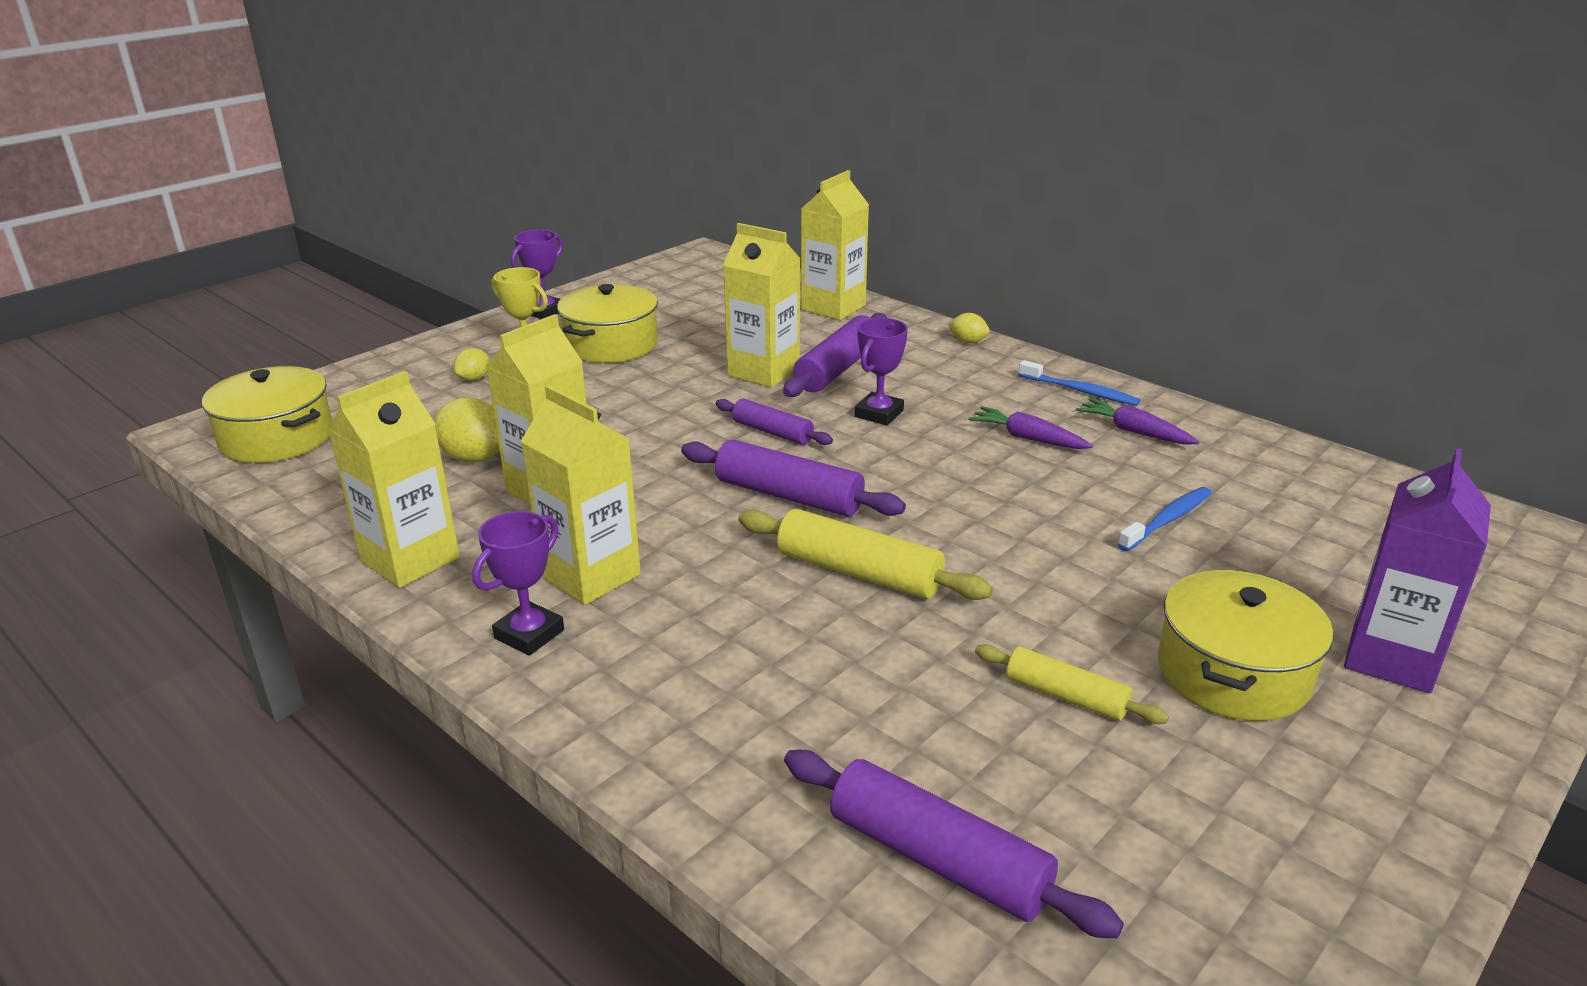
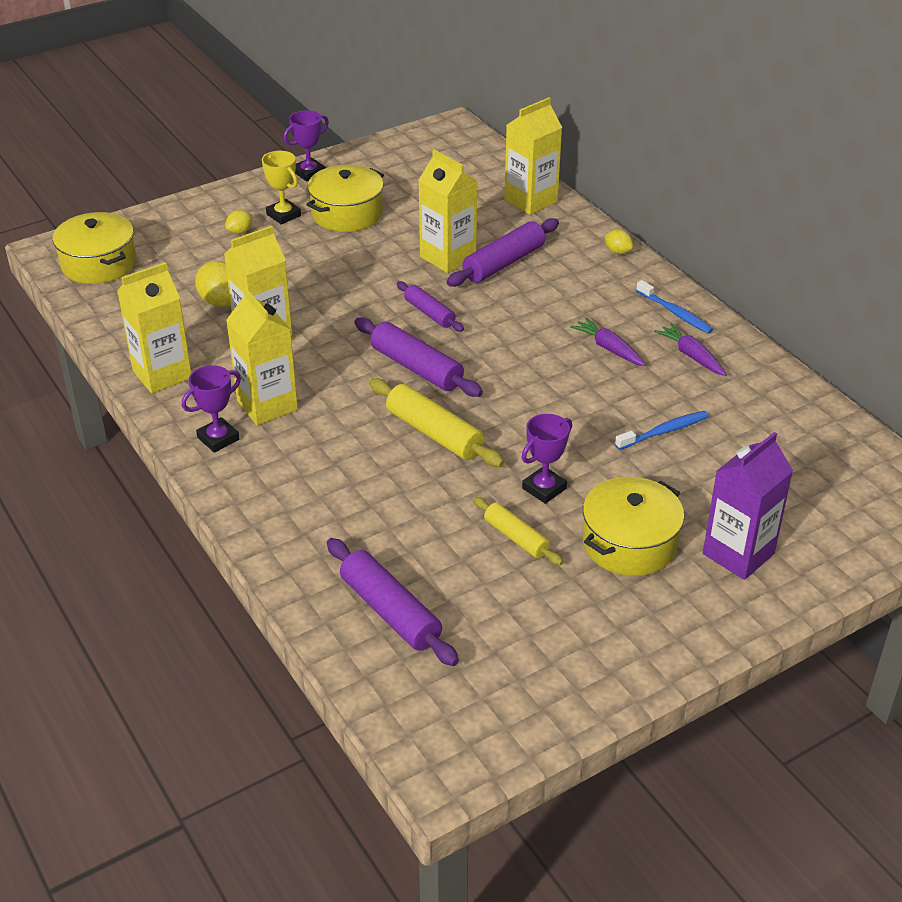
camera: 15 degrees right, 10 degrees up
purple trophy [855,318,908,425] -> purple trophy moved to [522,414,572,504]

